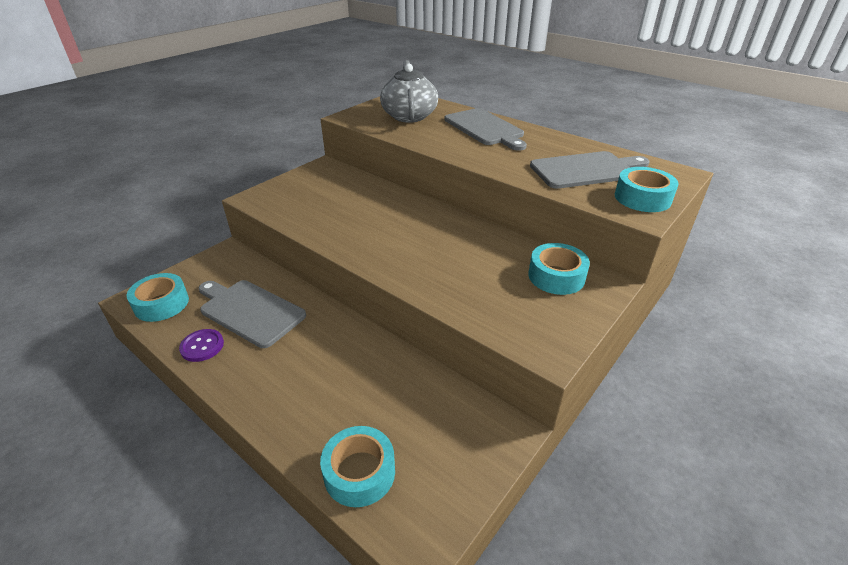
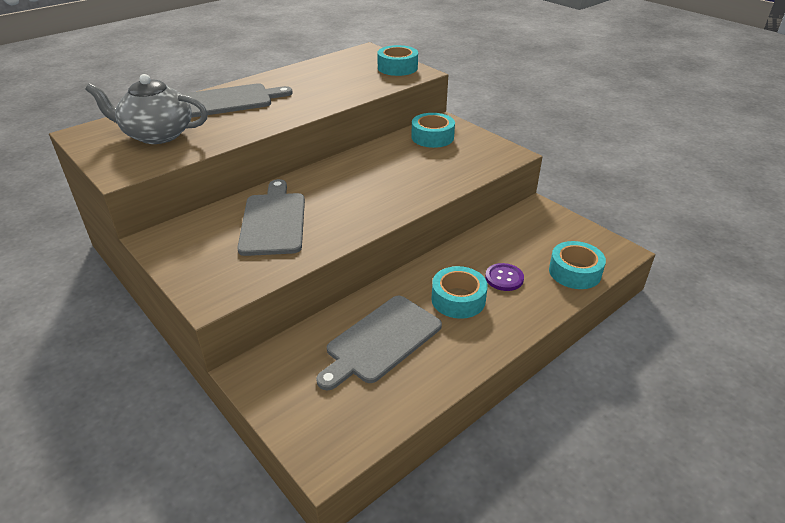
camera: 80 degrees left, 0 degrees up
turquoise tape [127,273,189,322] -> turquoise tape moved to [431,266,488,319]
purple button [179,329,224,362] -> purple button moved to [485,263,524,291]
grey cutting board [530,151,649,189] -> grey cutting board moved to [237,179,305,256]

